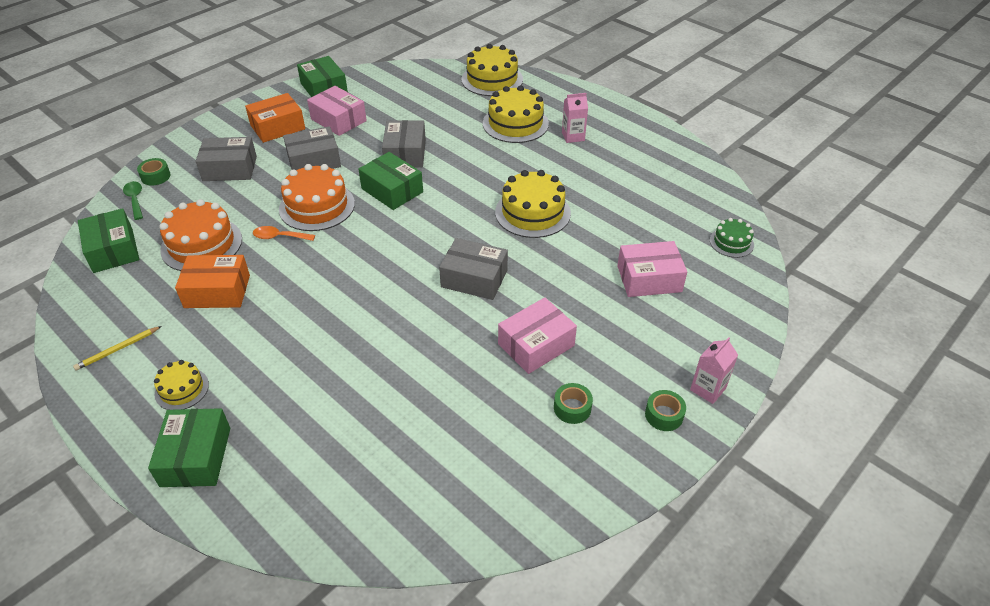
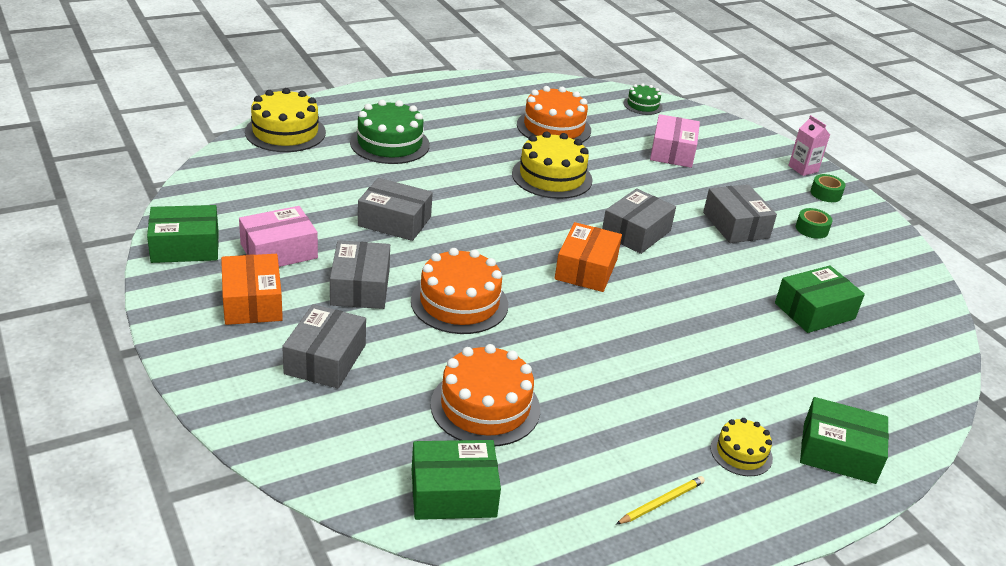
camera: 75 degrees left, 10 degrees down
yellow pencil [73,326,161,370] -> yellow pencil turned 105 degrees counterclockwise [616,476,705,524]
green spoon [123,181,143,220] -> none
green tape [137,158,171,186] -> none
orange box [175,255,250,308] -> orange box moved to [555,222,622,292]
orange spoon [253,226,315,241] -> none
green box [358,152,423,210] -> green box moved to [775,266,865,333]
yellow cake [483,85,549,143] -> green cake [350,100,430,164]
pink box [498,297,577,374] -> grey box [703,184,777,243]
pink carton [562,93,588,143] -> none
none -> orange cake [517,86,591,143]

